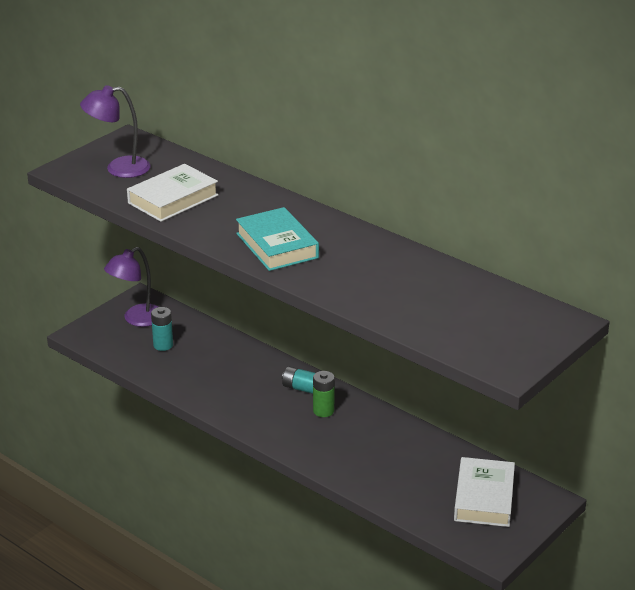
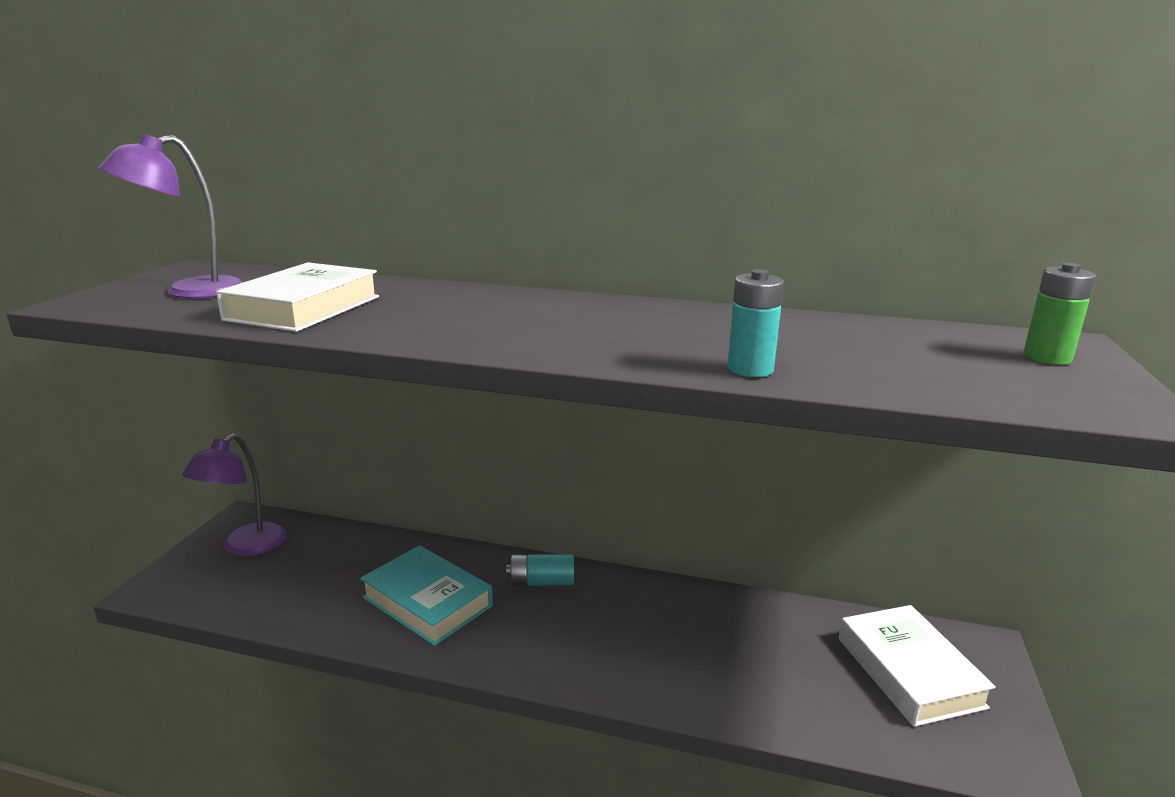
camera: 25 degrees left, 10 degrees down
turquoise battery [151,307,173,351] -> turquoise battery moved to [727,269,784,377]
turquoise book [236,207,319,271] -> turquoise book moved to [360,545,493,646]
green battery [313,371,335,417] -> green battery moved to [1023,263,1096,365]

